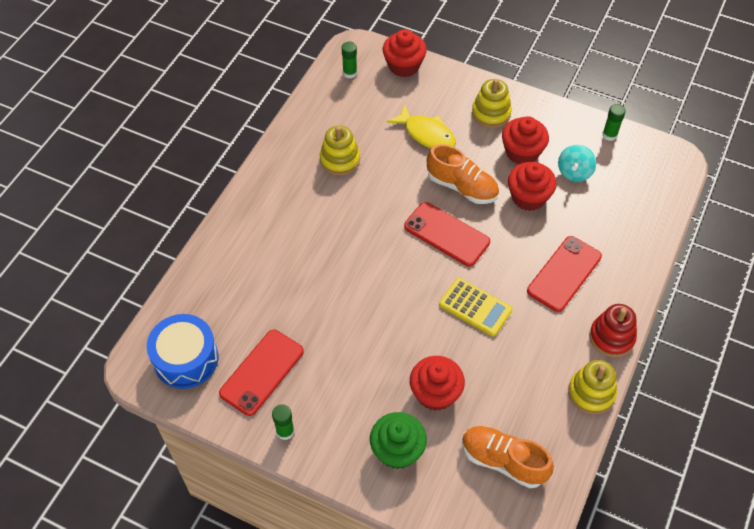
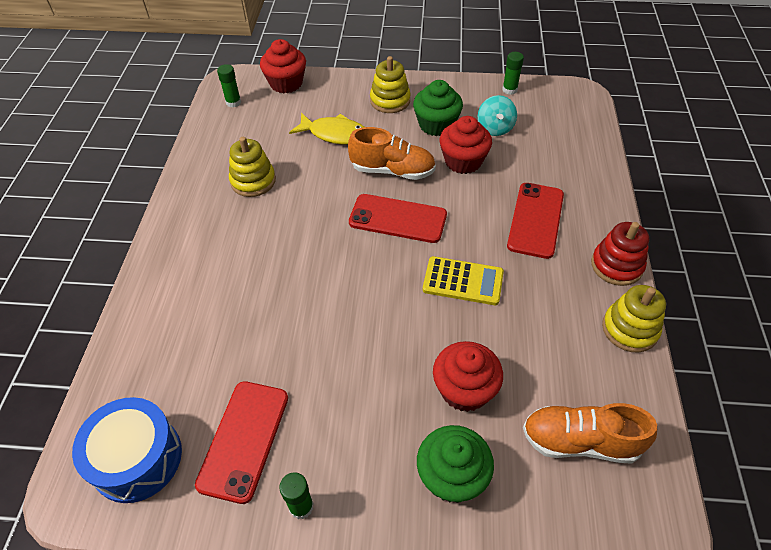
camera: 20 degrees left, 5 degrees down
red cupcake [502,116,549,164] -> green cupcake [413,80,463,136]

